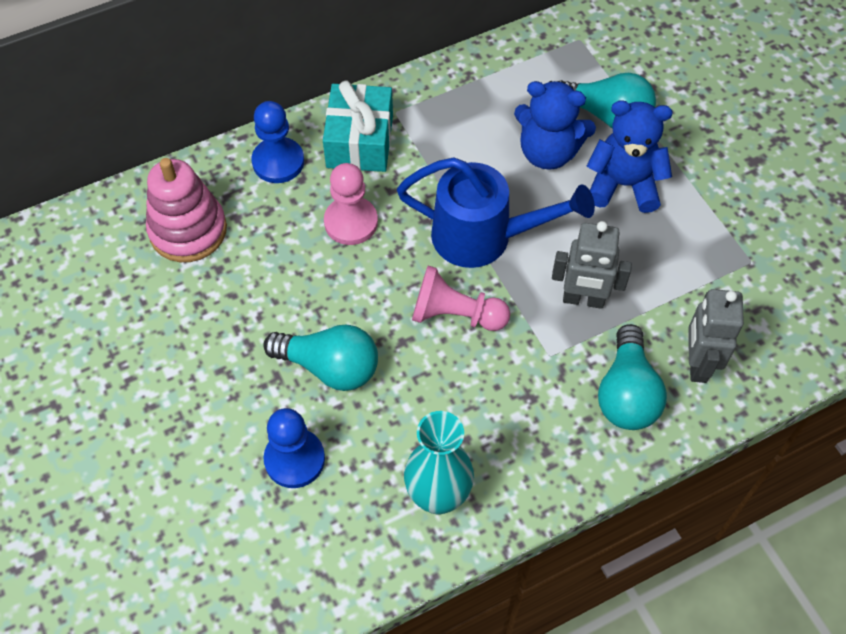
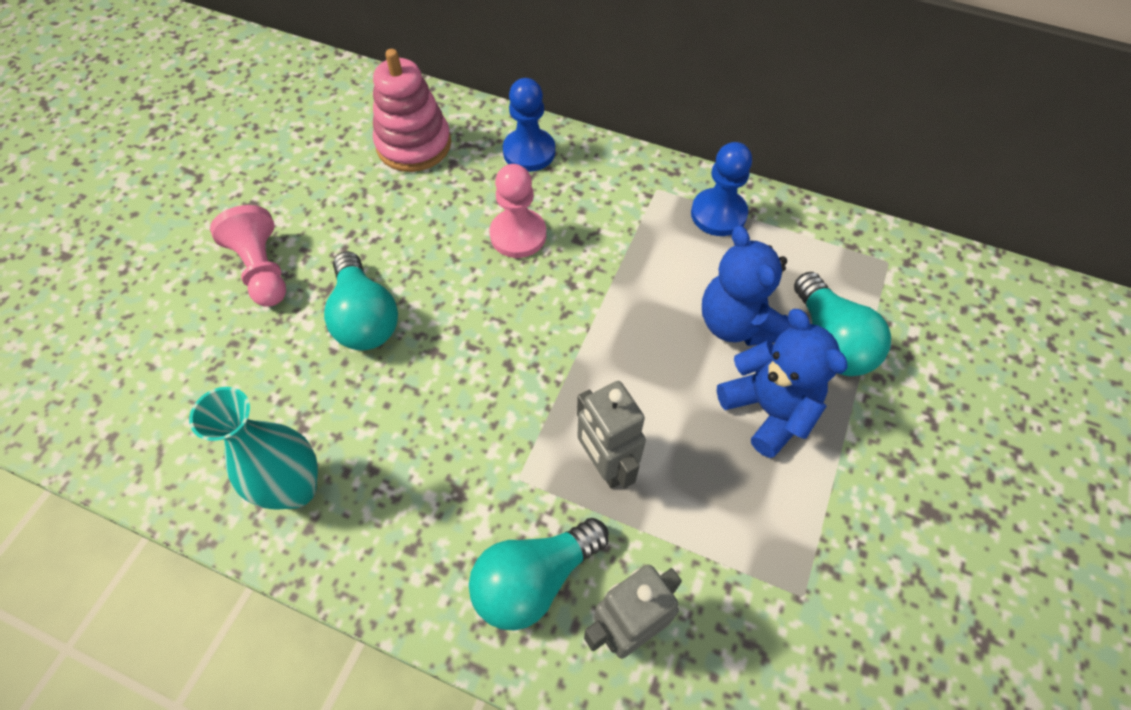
camera: 50 degrees right, 0 degrees up
blue pawn [263,408,325,488] -> blue pawn moved to [691,142,752,236]
turquoise gift [323,81,393,172] -> none
blue watering can [397,157,595,268] -> none
pink pawn [412,266,510,331] -> pink pawn moved to [210,205,286,307]

